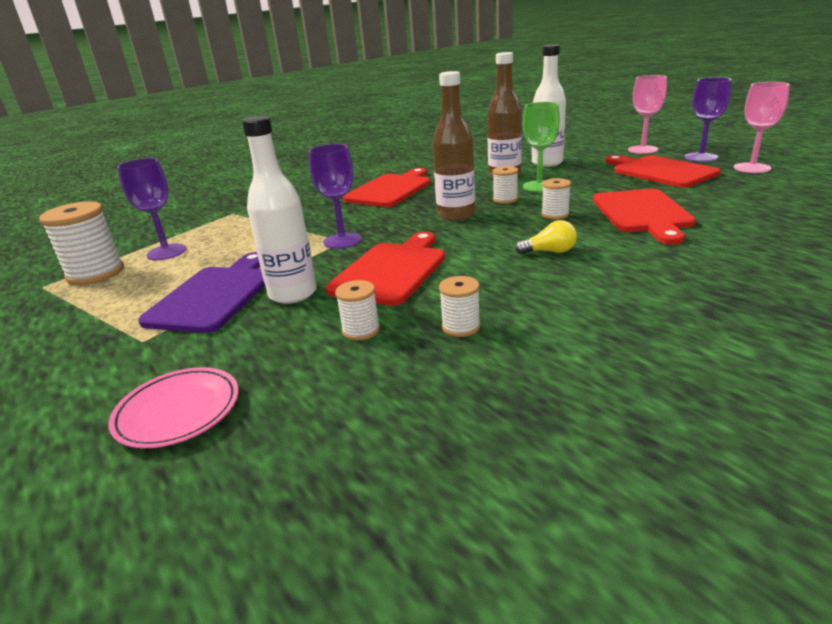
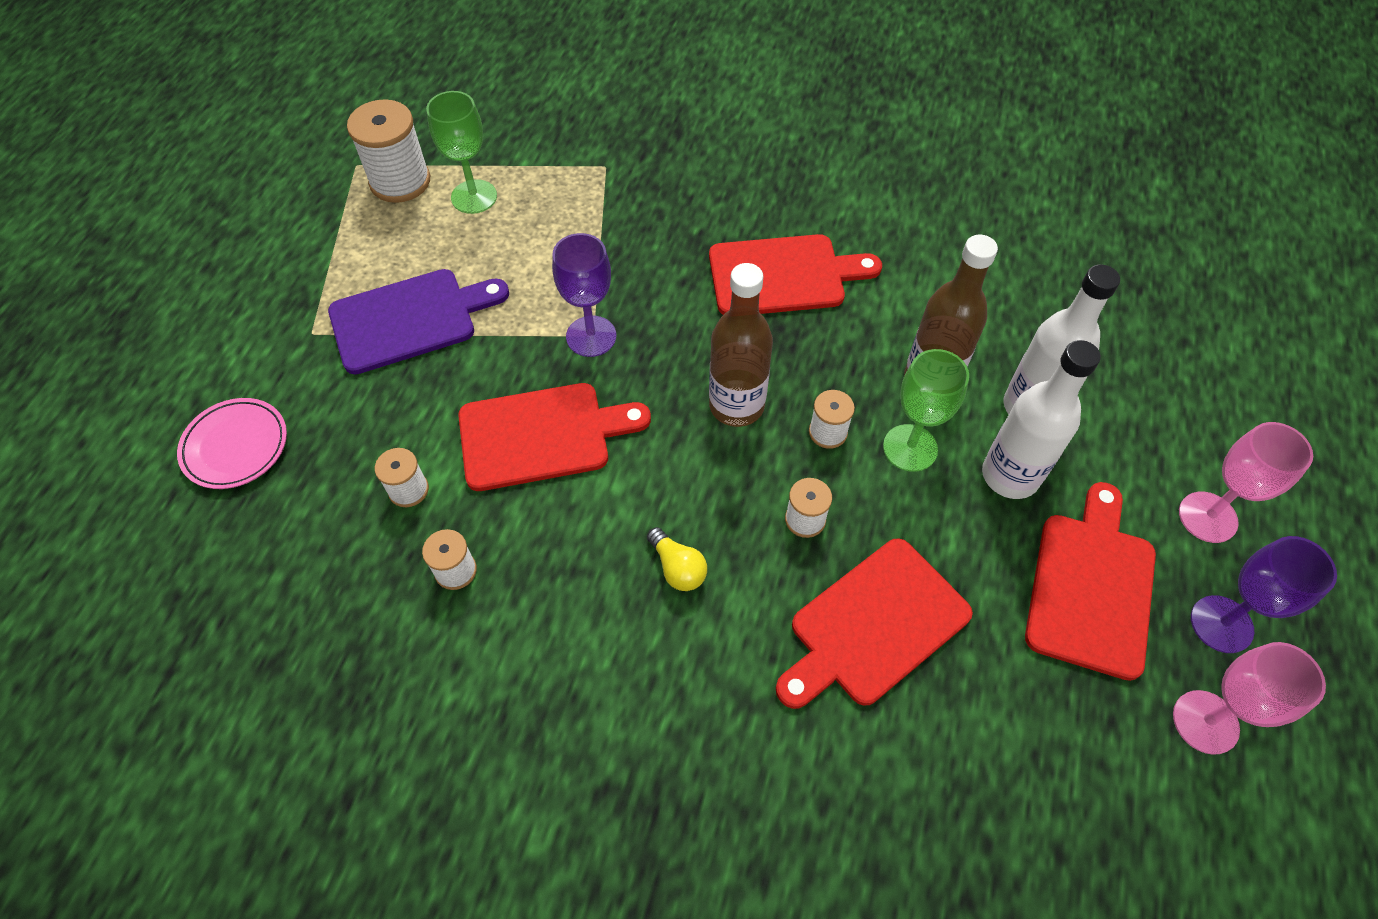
camera: 50 degrees right, 30 degrees up
purple goblet [117,158,186,261] -> green goblet [426,91,497,214]
white bottle [242,116,317,304] -> white bottle moved to [982,340,1101,499]

